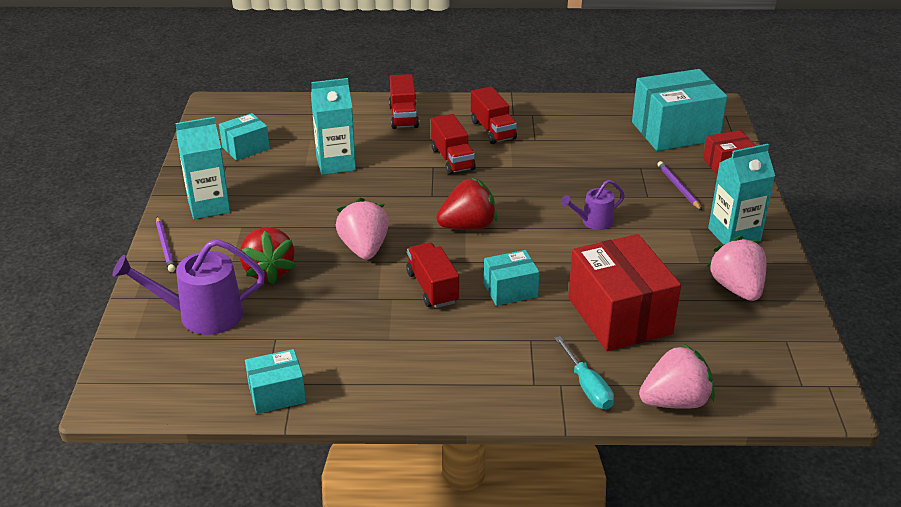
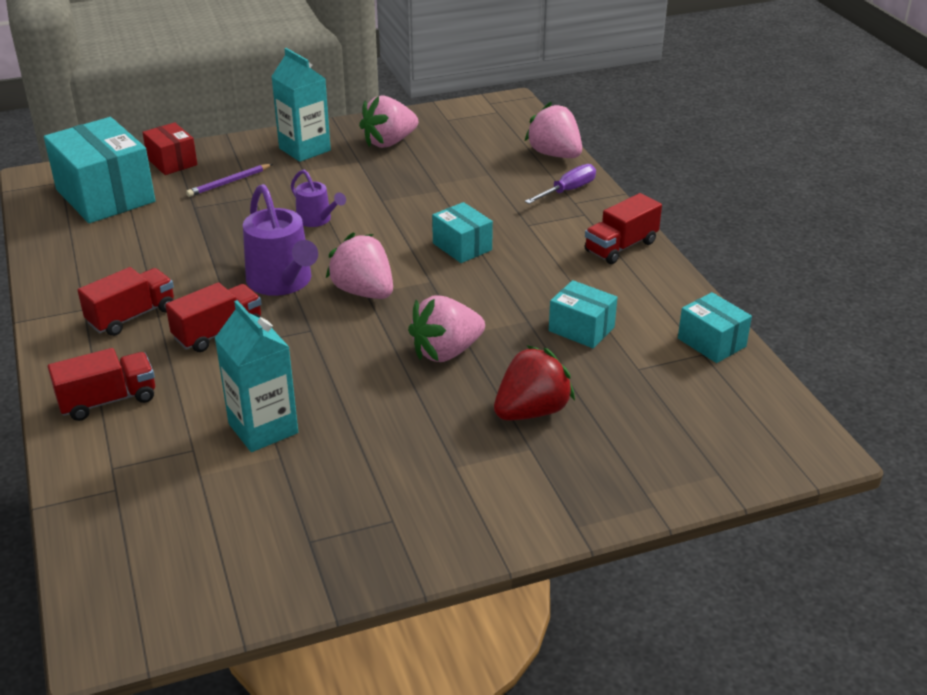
camera: 110 degrees left, 0 degrees up
purple watering can [112,239,265,335] -> purple watering can moved to [243,184,318,296]
purple pencil [156,216,175,272] -> none
turquoise carton [175,117,230,219] -> none
turquoise box [219,113,270,161] -> turquoise box moved to [549,280,617,348]
red truck [406,242,459,308] -> red truck moved to [585,193,662,264]
red strawberry [436,178,497,230] -> pink strawberry [326,233,393,299]
turquoise screwdriver [554,336,614,410] -> purple screwdriver [525,164,596,204]
red box [568,234,681,351] -> none

